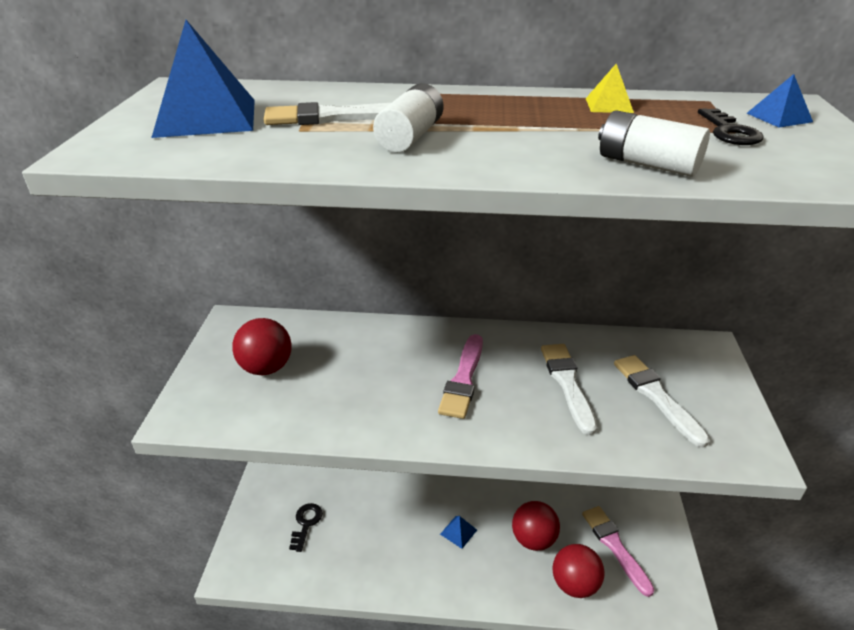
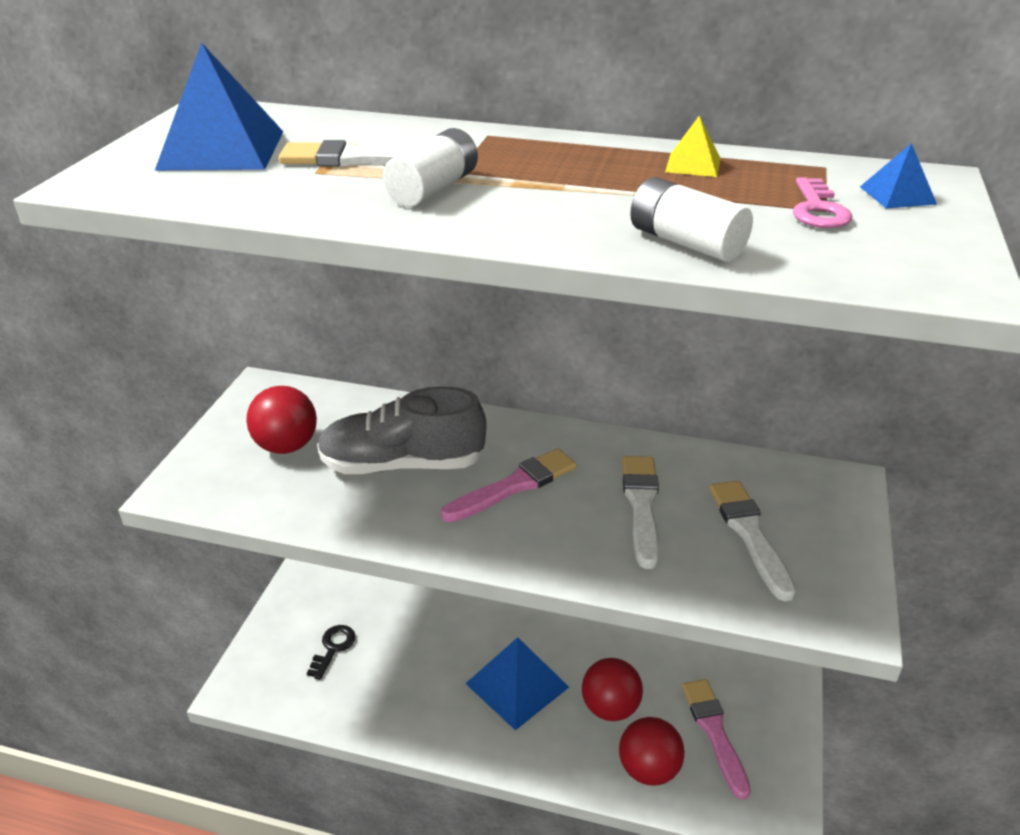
camera: 10 degrees right, 0 degrees up
pink brush [438,334,483,419] -> pink brush turned 150 degrees counterclockwise [441,449,577,523]
blue pyramid [440,516,477,549] -> blue pyramid [465,637,569,730], size x2.14
black key [698,108,764,145] -> pink key [793,177,852,228]
none -> grey shoe [317,386,487,474]

